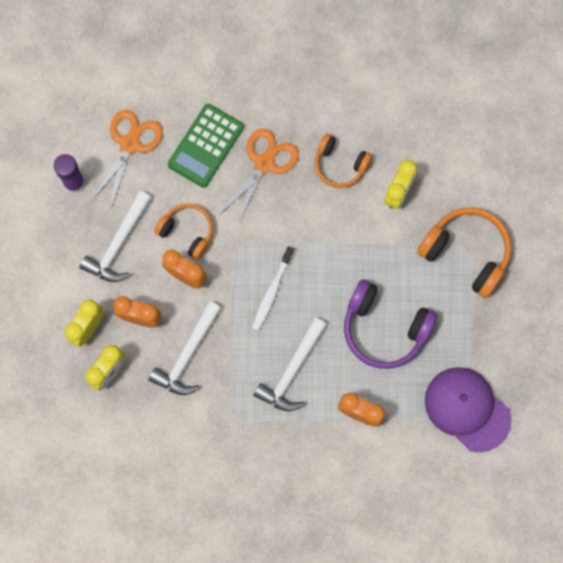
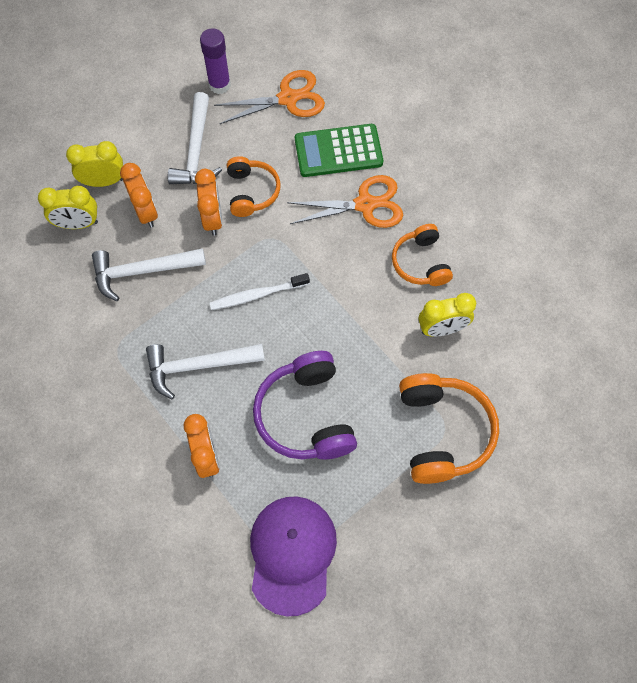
camera: 50 degrees right, 10 degrees down
white hammer [79,190,152,282] -> white hammer turned 75 degrees counterclockwise [168,92,222,184]

